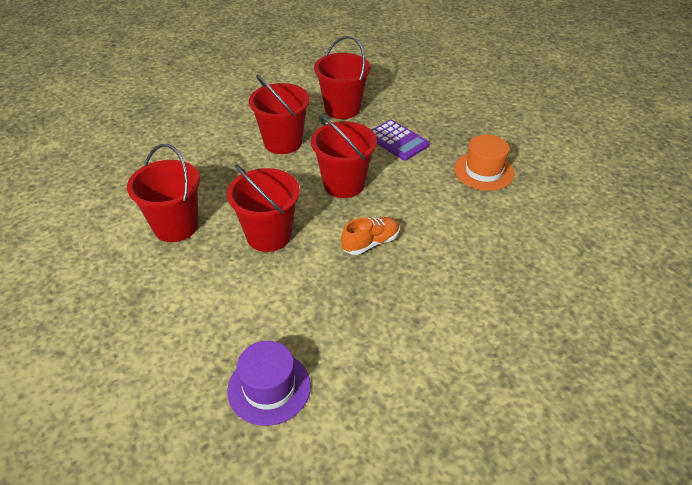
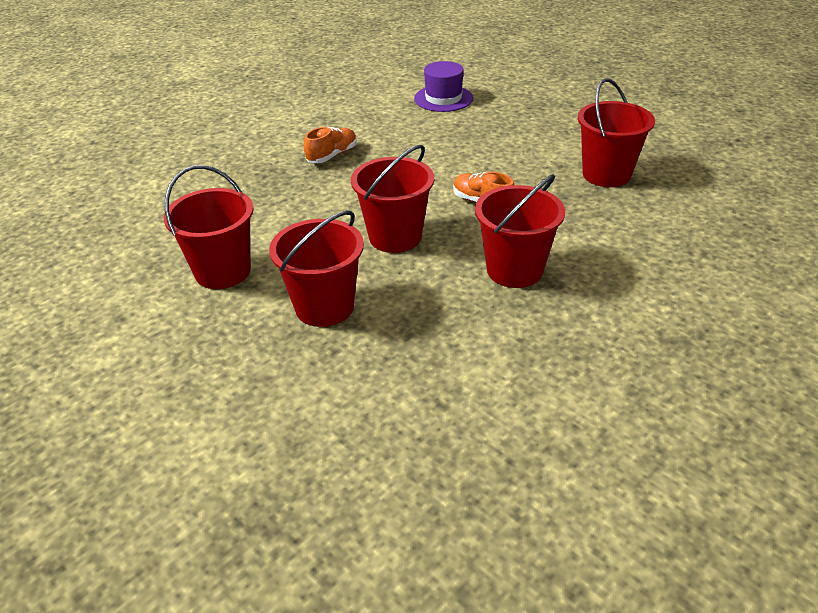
camera: 105 degrees left, 5 degrees down
red bucket [127,144,200,242] -> red bucket moved to [578,78,655,187]
purple hat [227,341,311,426] -> purple hat moved to [414,61,473,112]
purple calculator [372,119,430,161] -> none
orange hat [454,134,515,191] -> orange shoe [304,127,357,163]

